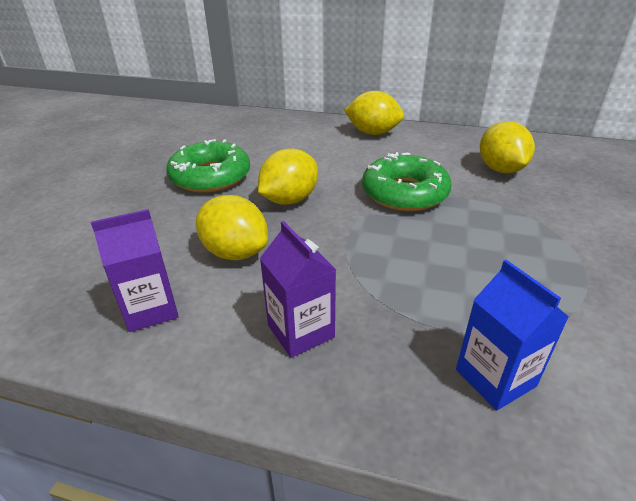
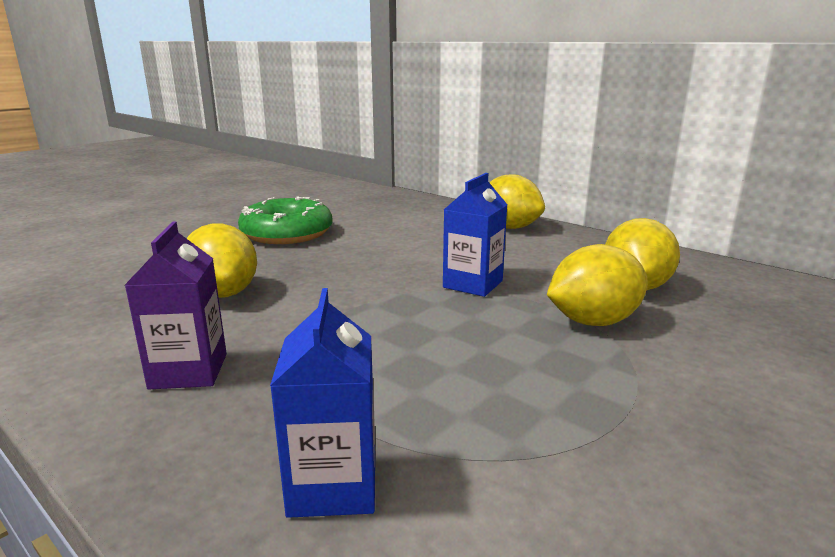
camera: 25 degrees right, 15 degrees down
purple carton [91,209,179,332] -> none
yellow lemon [258,148,318,205] -> yellow lemon moved to [547,244,647,326]
green donut [362,152,452,211] -> blue carton [443,173,508,297]

